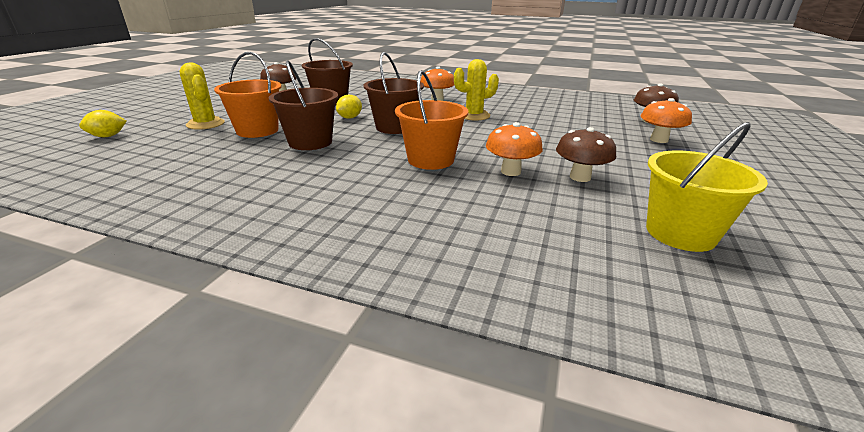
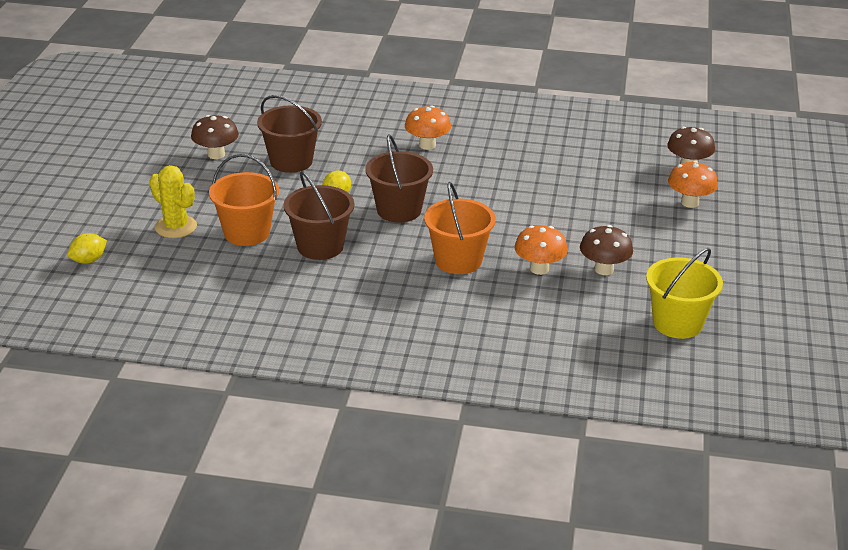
camera: 10 degrees left, 5 degrees up
yellow cactus [454,59,499,121] -> none

